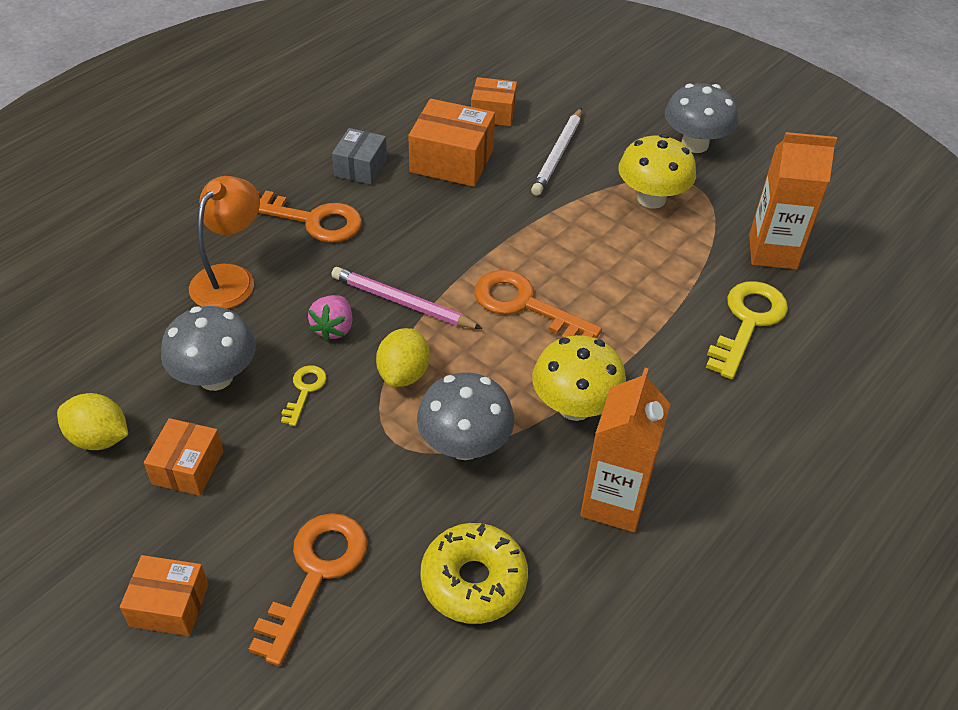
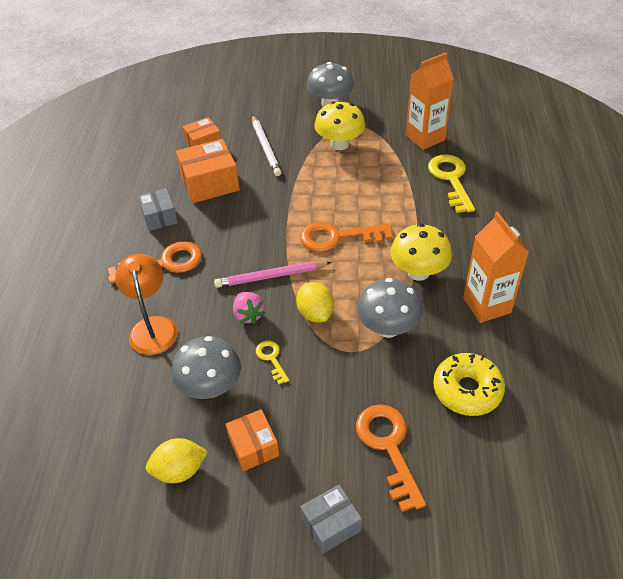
camera: 35 degrees left, 0 degrees up
orange box [120,555,209,636] -> grey box [300,485,362,554]

